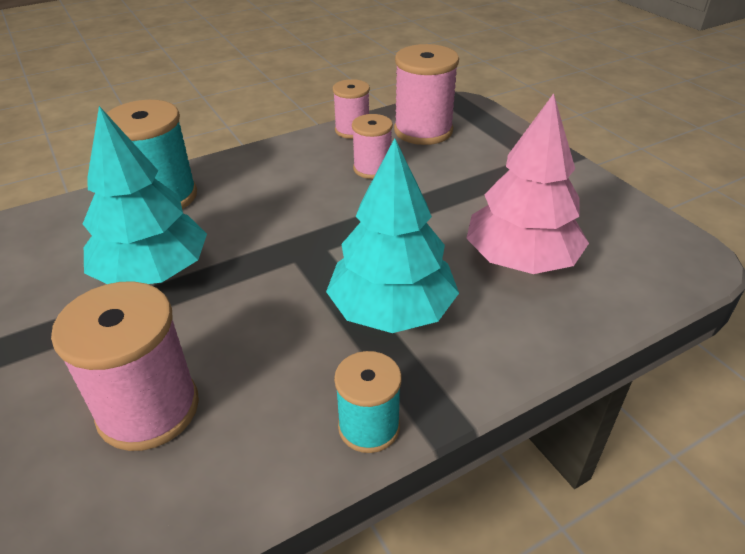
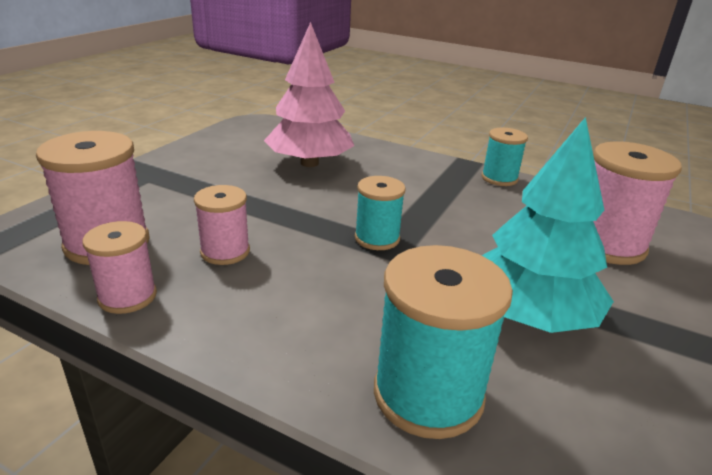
camera: 125 degrees left, 10 degrees down
turquoise tree [326,138,459,333] -> none
none -> turquoise spool [355,176,406,250]

